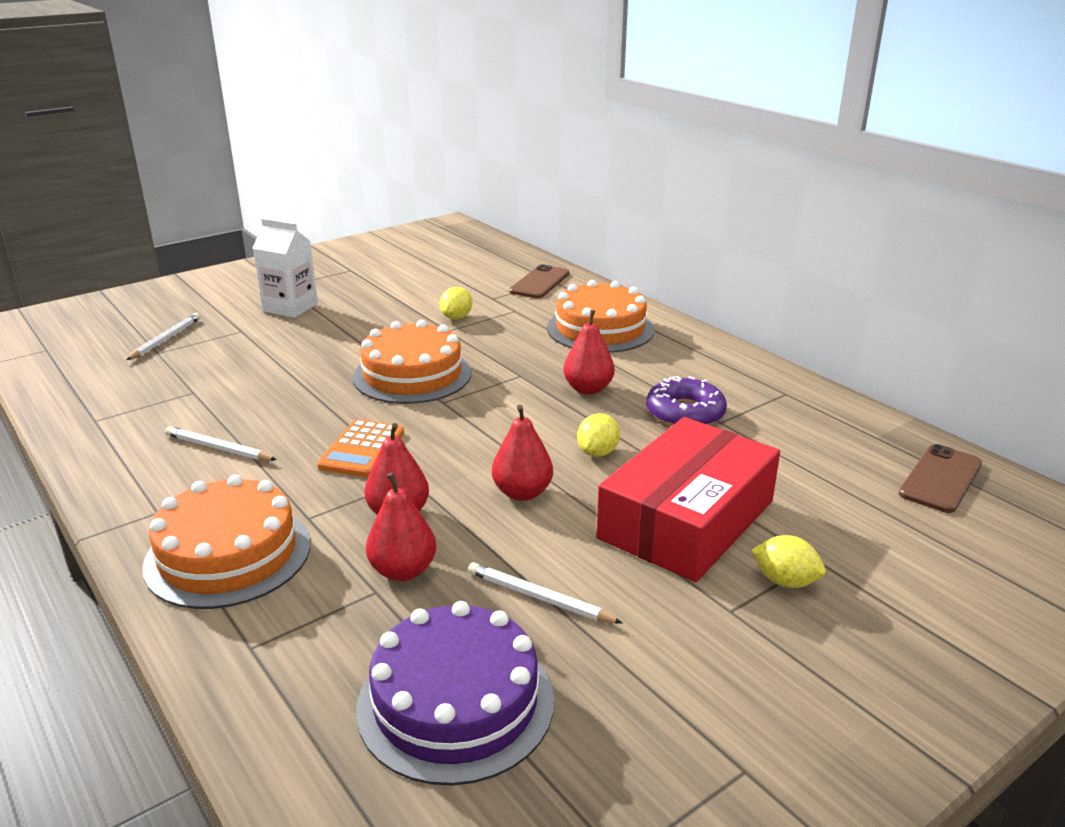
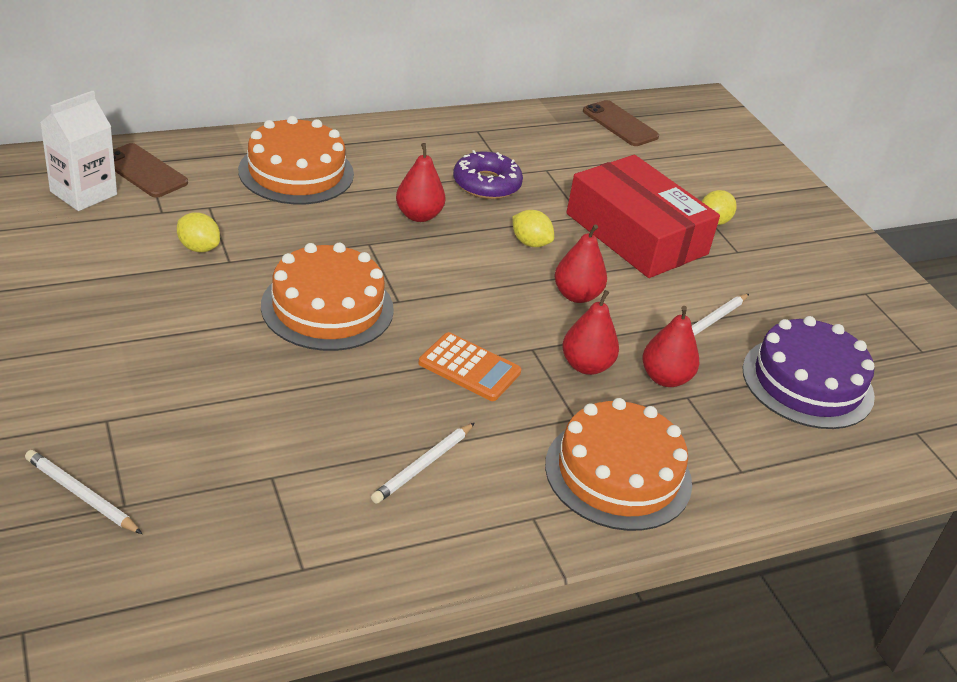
camera: 80 degrees left, 10 degrees up
white carton [253,218,318,318] -> white carton moved to [40,91,117,211]

